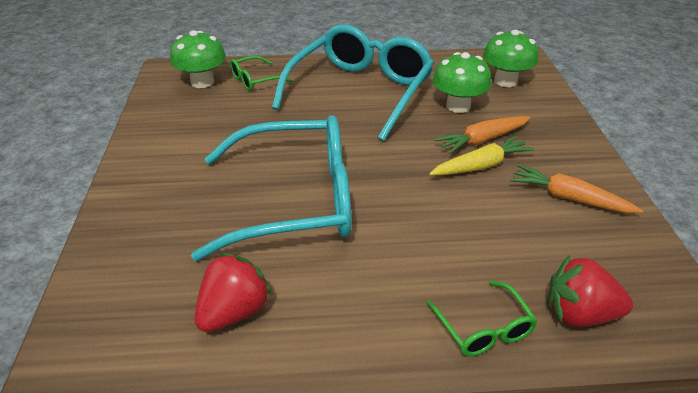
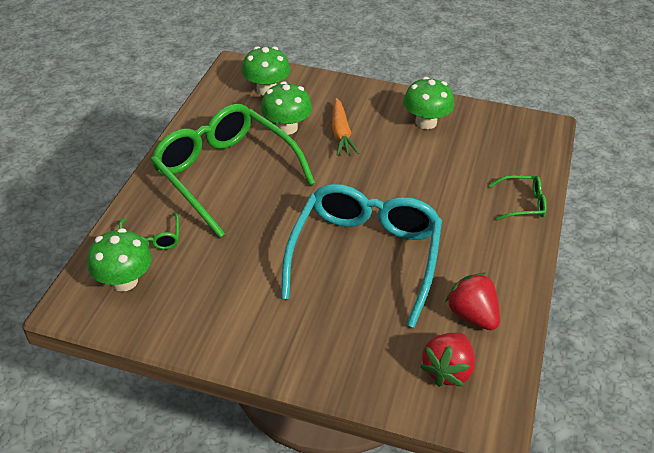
camera: 70 degrees left, 5 degrees up
turquoise glasses [272,24,434,141] -> green glasses [151,104,315,238]
yellow carrot [429,135,535,175] -> none
orange carrot [510,164,643,213] -> green mushroom [403,77,454,129]
red strawberry [548,255,633,327] -> red strawberry moved to [420,333,475,387]

